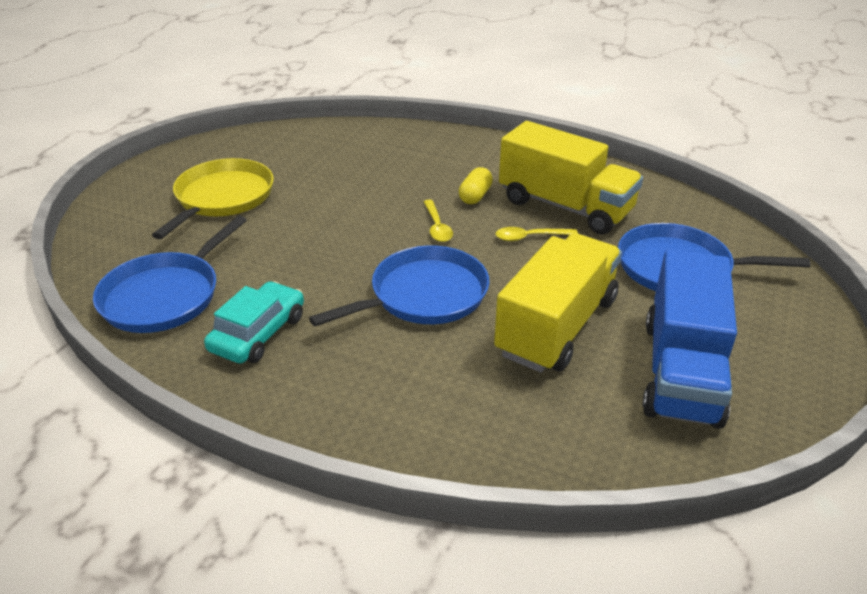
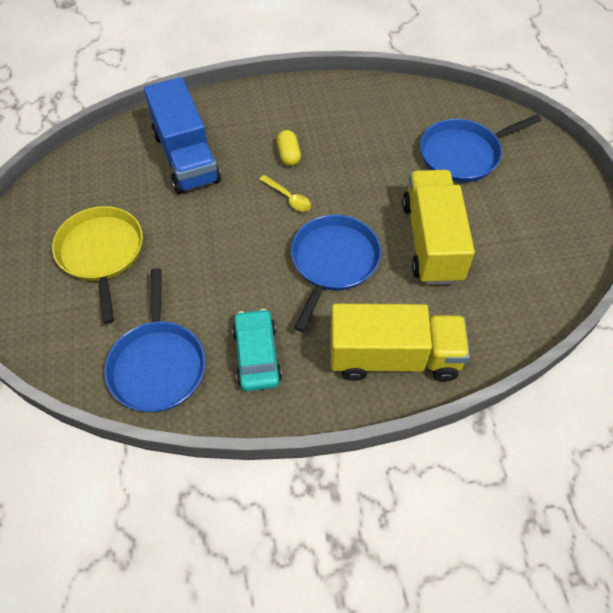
camera: 35 degrees left, 20 degrees up
yellow spoon [495,227,578,241] -> none
yellow truck [499,121,643,234] -> yellow truck moved to [331,304,470,381]
blue truck [642,249,737,429] -> blue truck moved to [144,77,221,194]

